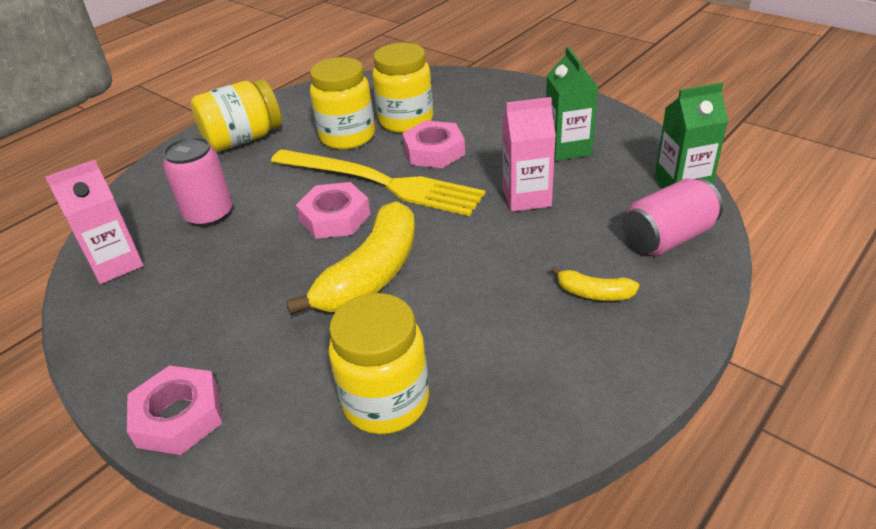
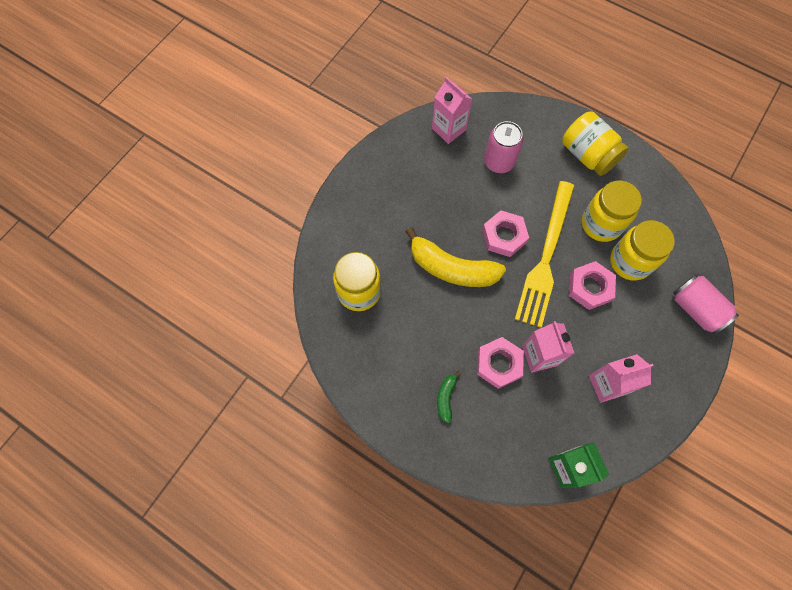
camera: 80 degrees right, 30 degrees up
pink nut [127,366,222,455] -> pink nut moved to [477,337,524,389]
green carton [546,47,599,161] -> pink carton [589,354,654,403]
yellow banana [551,266,639,301] -> green banana [437,371,461,423]
pink can [623,178,723,256] -> pink can moved to [673,274,739,334]

